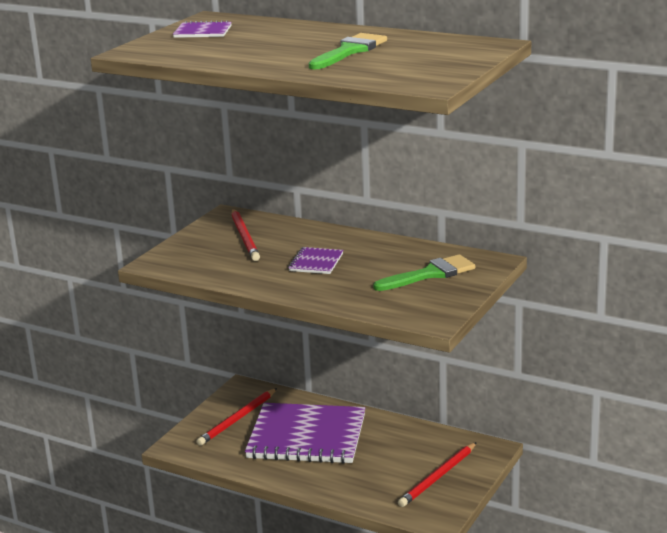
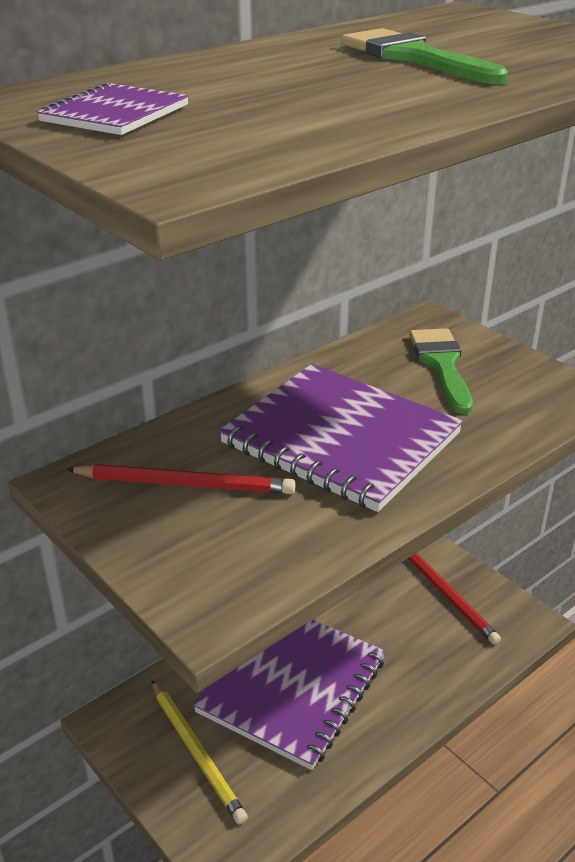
camera: 70 degrees left, 10 degrees up
red pencil [196,388,277,446] -> yellow pencil [151,680,248,824]
purple notebook [288,247,343,274] -> purple notebook [219,364,463,512], size x2.31

